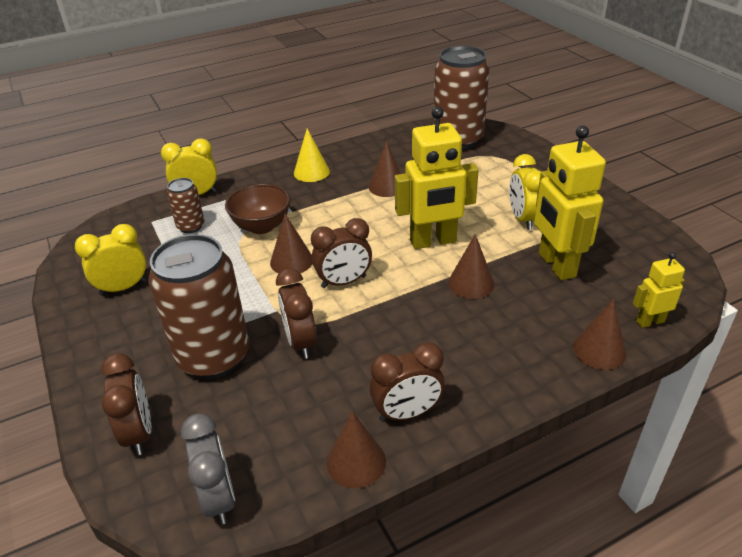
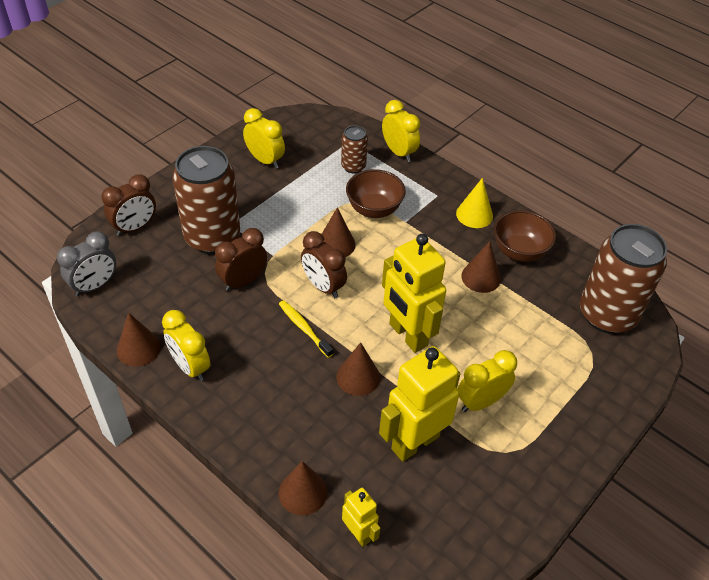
camera: 65 degrees right, 10 degrees up
brown clock [370,342,445,422] -> yellow clock [162,310,210,381]
none -> yellow toothbrush [279,300,333,358]
none -> brown bowl [494,210,556,262]

